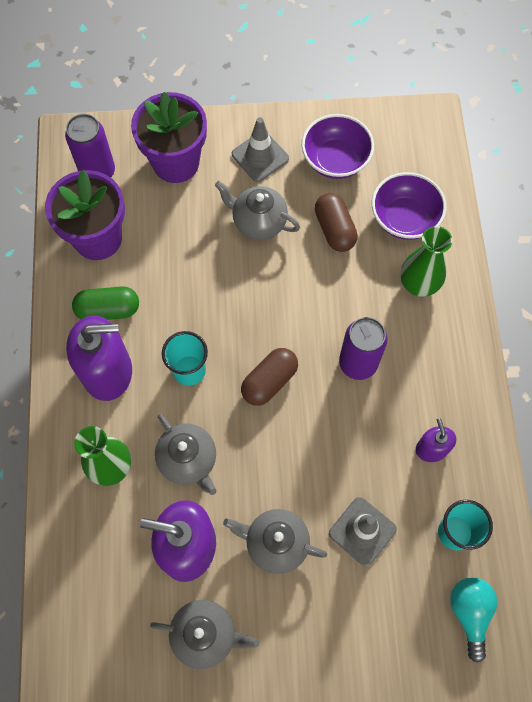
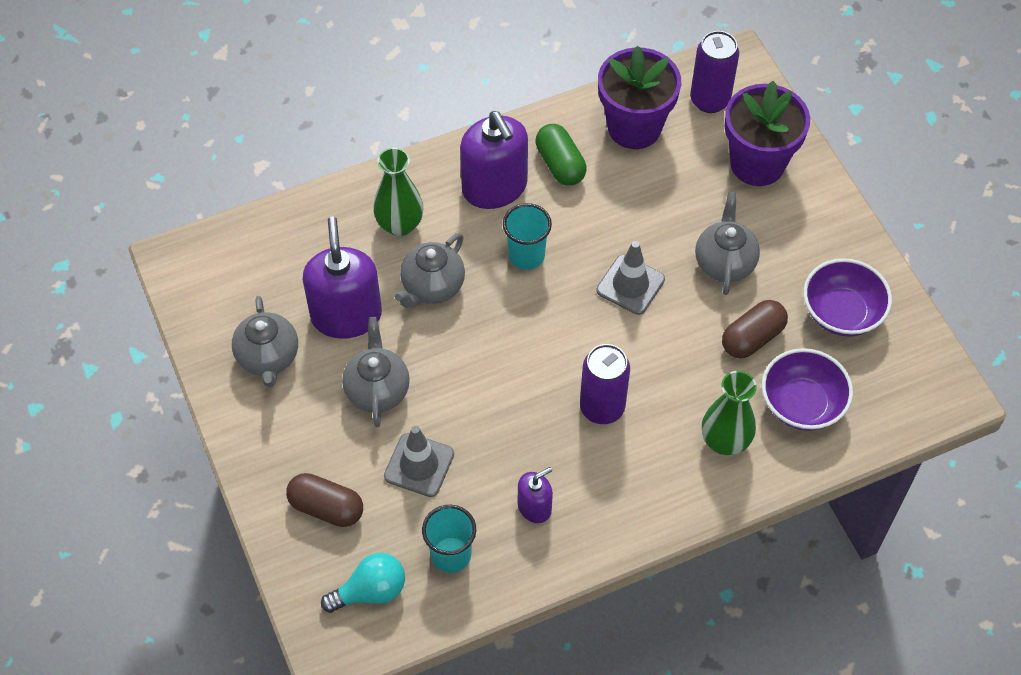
camera: 70 degrees right, 10 degrees down
grey traffic cone [232,117,289,182] -> grey traffic cone moved to [597,241,665,315]
brown capsule [241,348,298,406] -> brown capsule moved to [286,473,363,527]

